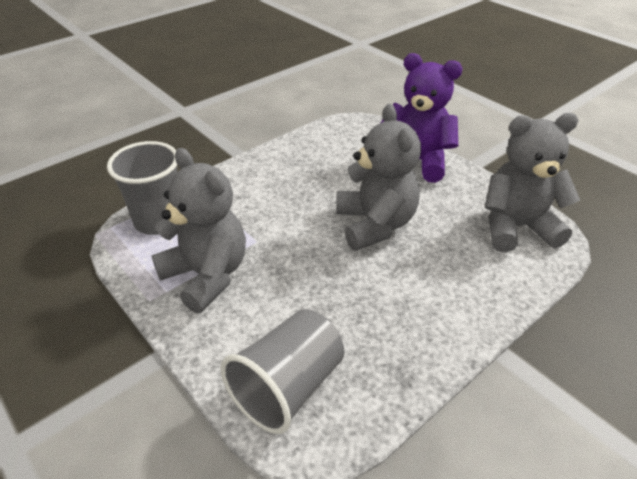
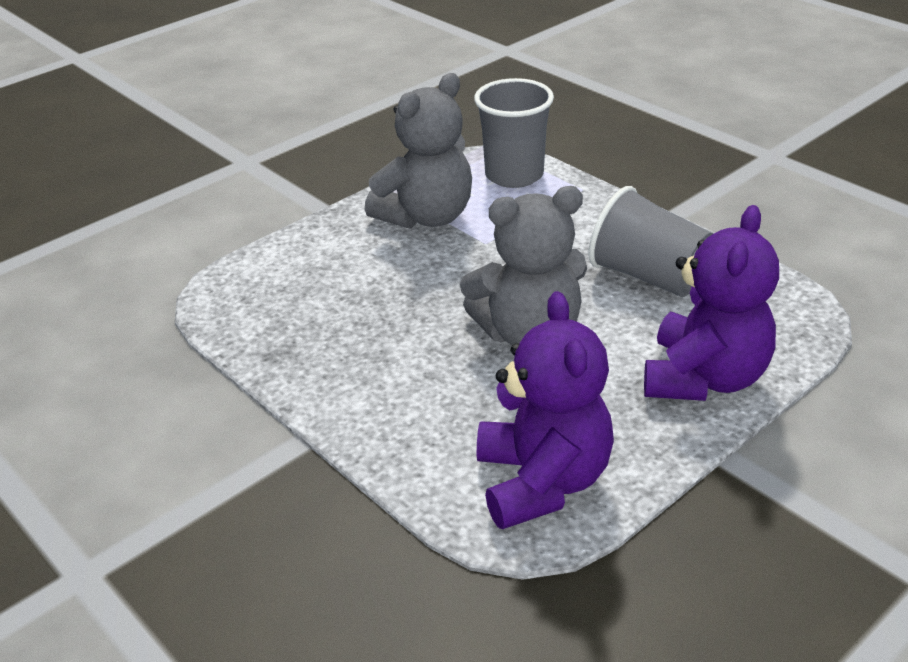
camera: 90 degrees right, 5 degrees down
grey cup [221,309,345,434] -> grey cup moved to [589,186,714,297]
grey teddy bear [485,113,580,252] -> purple teddy bear [477,291,614,529]

